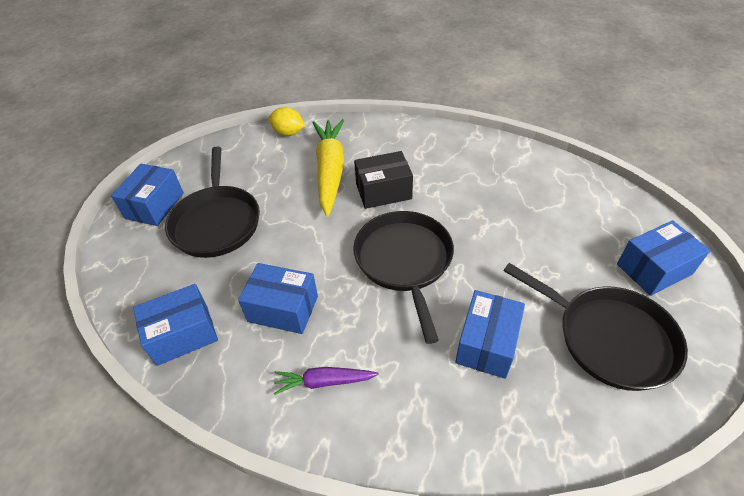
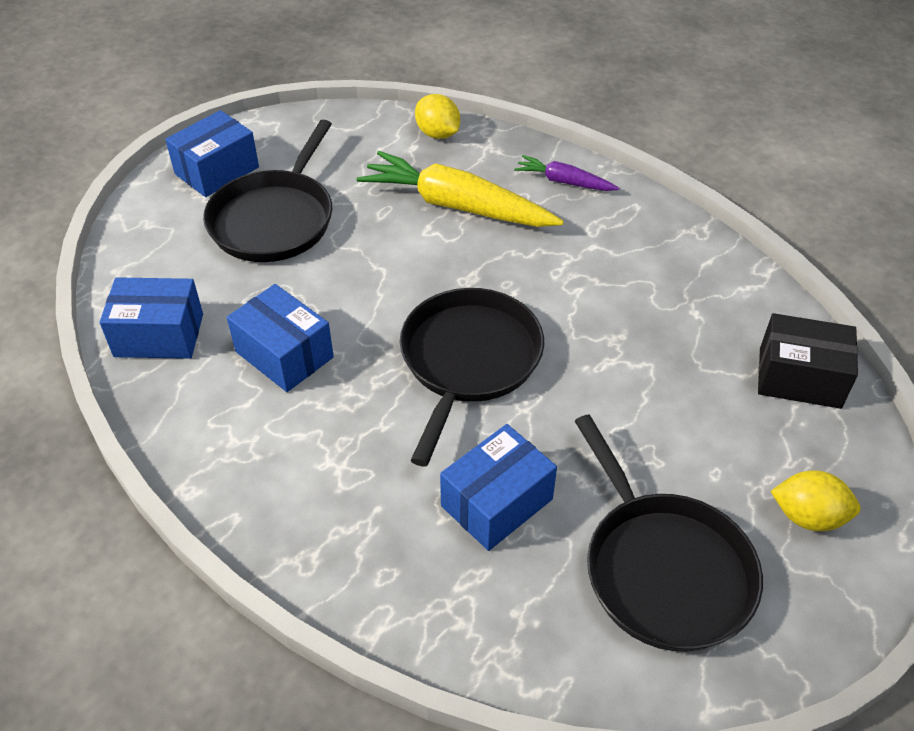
camera: 25 degrees right, 0 degrees up
purple carrot [274,367,379,395] -> purple carrot moved to [514,155,619,191]
yellow carrot [312,119,344,217] -> yellow carrot turned 90 degrees counterclockwise [357,151,564,227]
black box [354,151,413,209] -> black box moved to [758,313,858,409]
blue box [617,220,710,296] -> yellow lemon [770,470,861,531]

